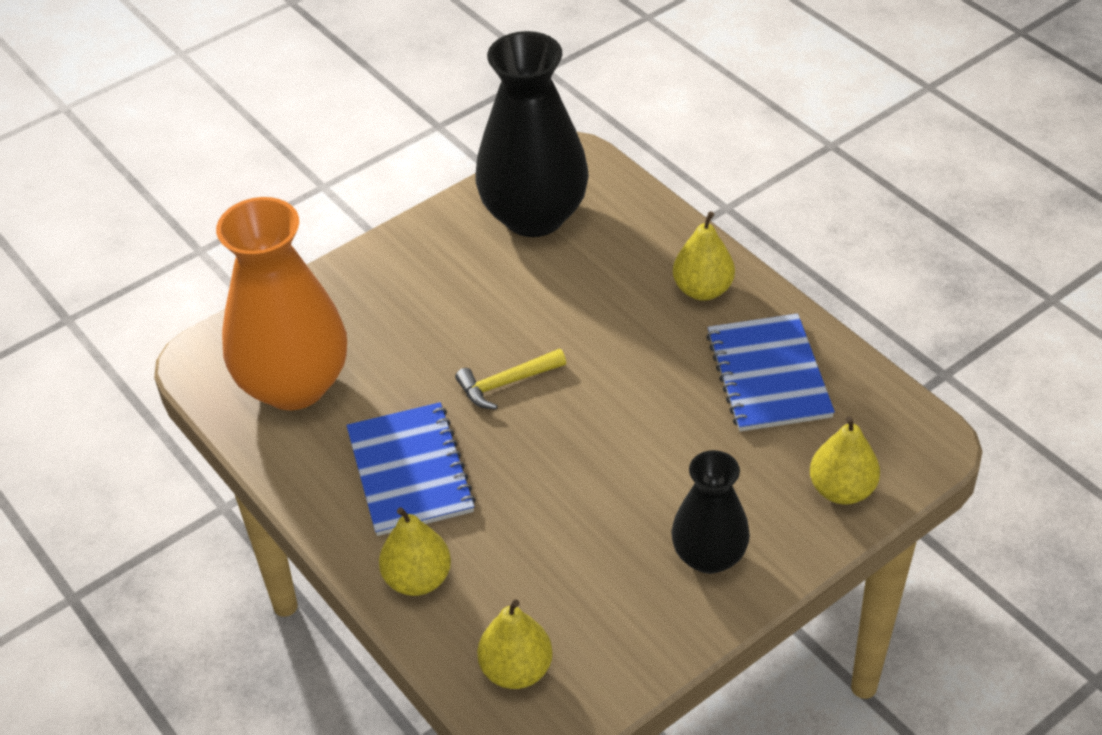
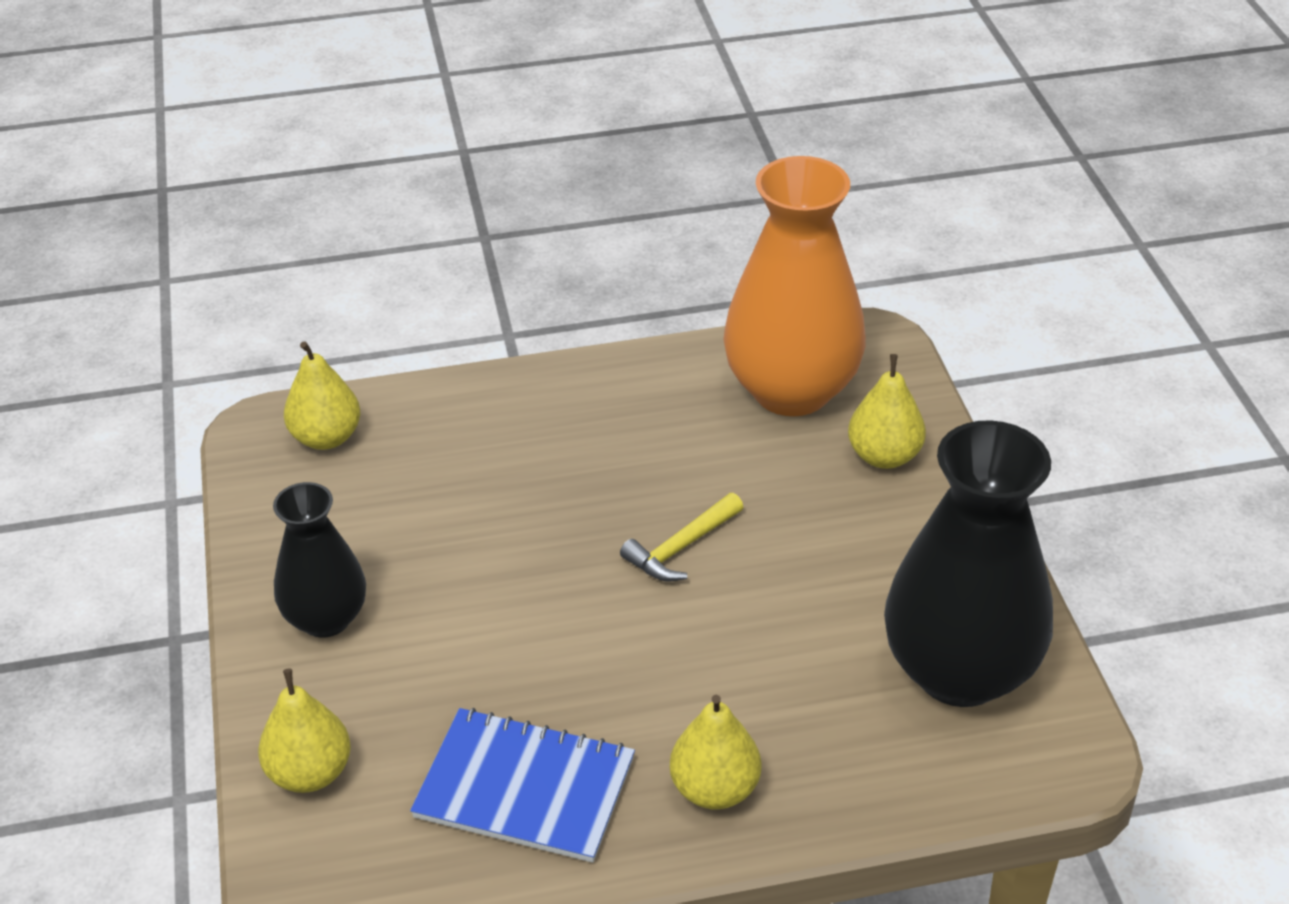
camera: 115 degrees right, 5 degrees down
blue notebook [346,402,476,536] -> none
yellow pear [379,507,451,596] -> yellow pear moved to [848,354,926,469]
yellow hammer [455,348,566,410] -> yellow hammer turned 135 degrees counterclockwise [620,493,743,581]

